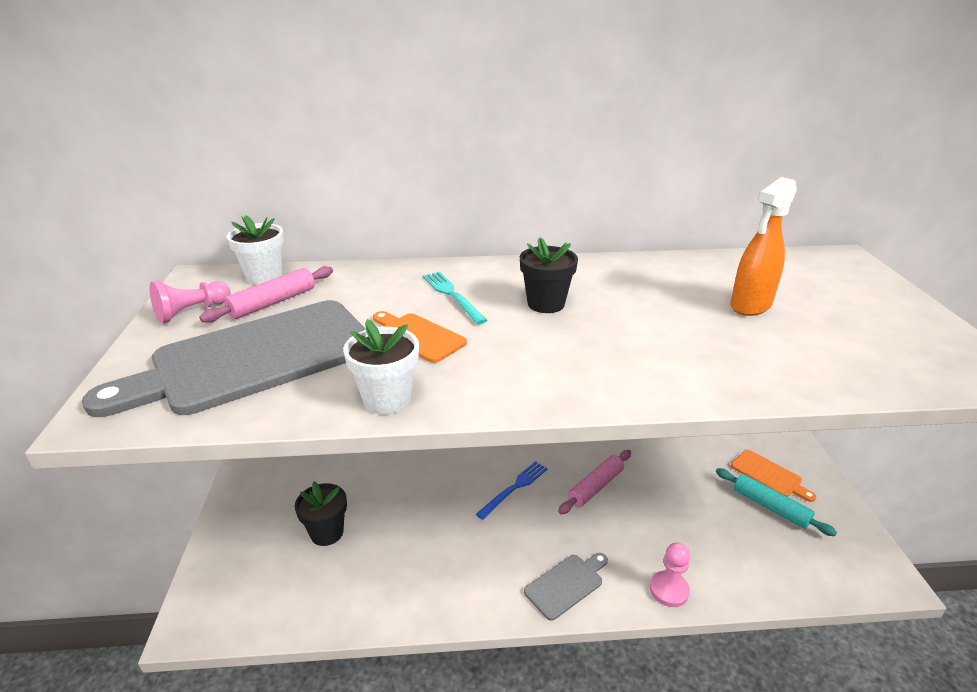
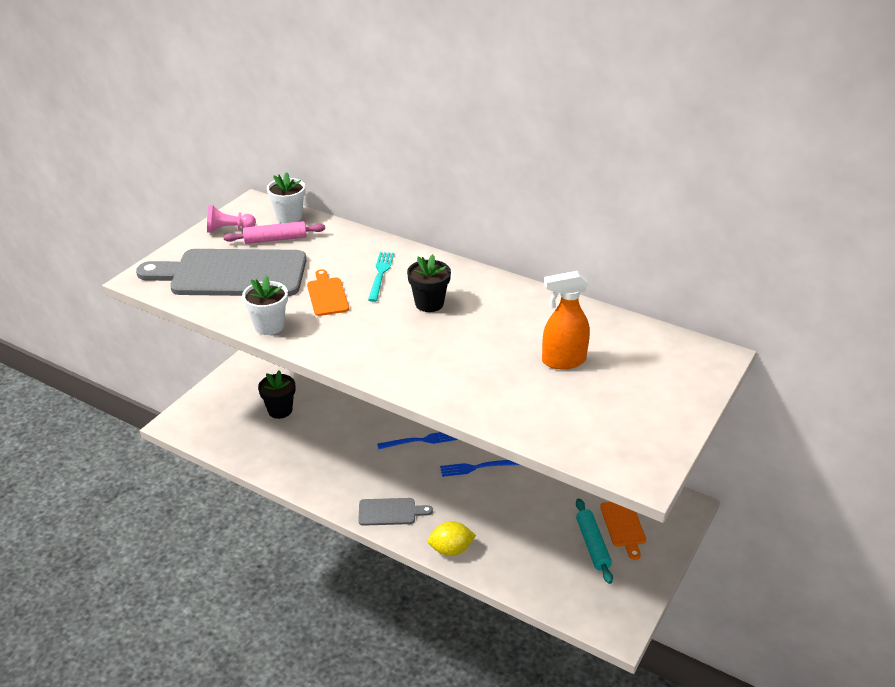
camera: 35 degrees right, 5 degrees up
pink rolling pin [558,450,631,514] -> blue fork [440,460,520,477]
pink pawn [650,542,690,607] -> yellow lemon [428,521,476,556]

